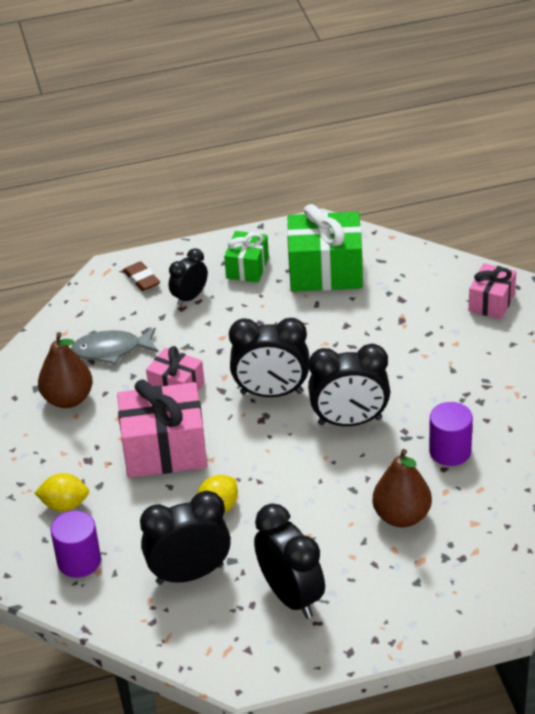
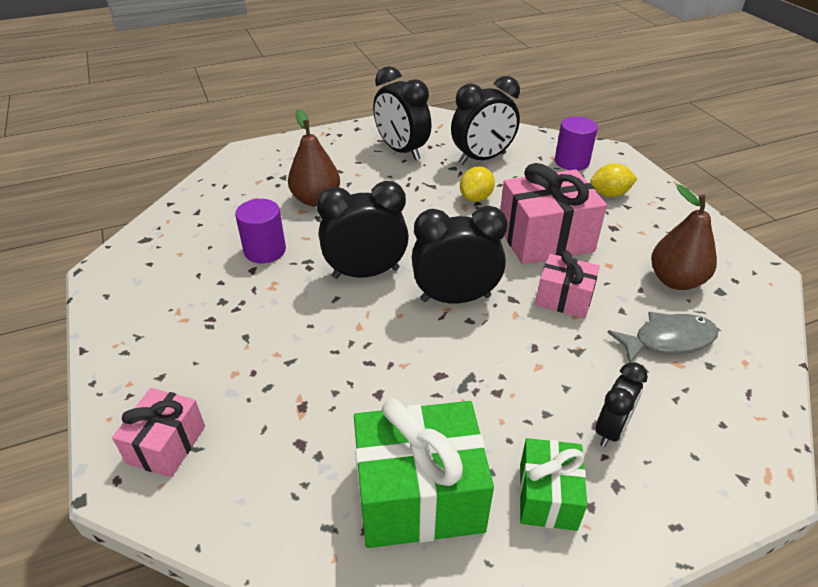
camera: 170 degrees right, 0 degrees up
brown eraser [123,261,160,291] -> none

